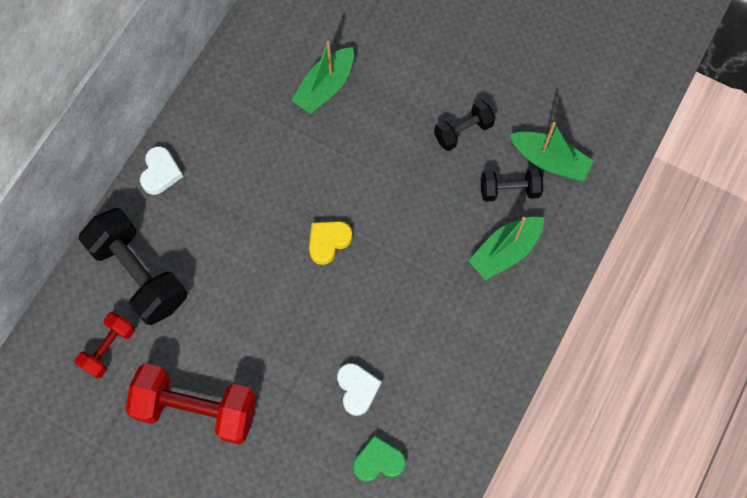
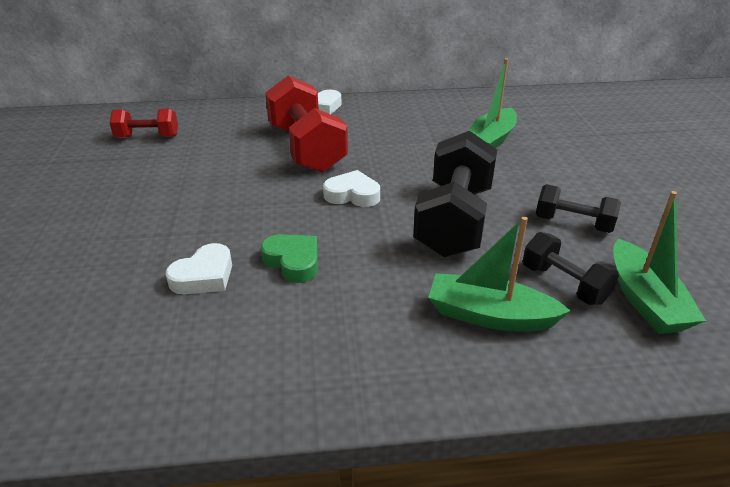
camera: 55 degrees right, 35 degrees down
black dumbbell [79,208,187,325] -> black dumbbell moved to [413,131,497,258]
red dumbbell [126,363,257,445] -> red dumbbell moved to [265,75,348,173]
green boat [291,41,354,114] -> green boat turned 60 degrees counterclockwise [469,58,517,148]
yellow heart [309,221,352,265] -> white heart [323,170,380,207]
green heart [353,435,406,482] -> green heart moved to [261,234,318,283]

